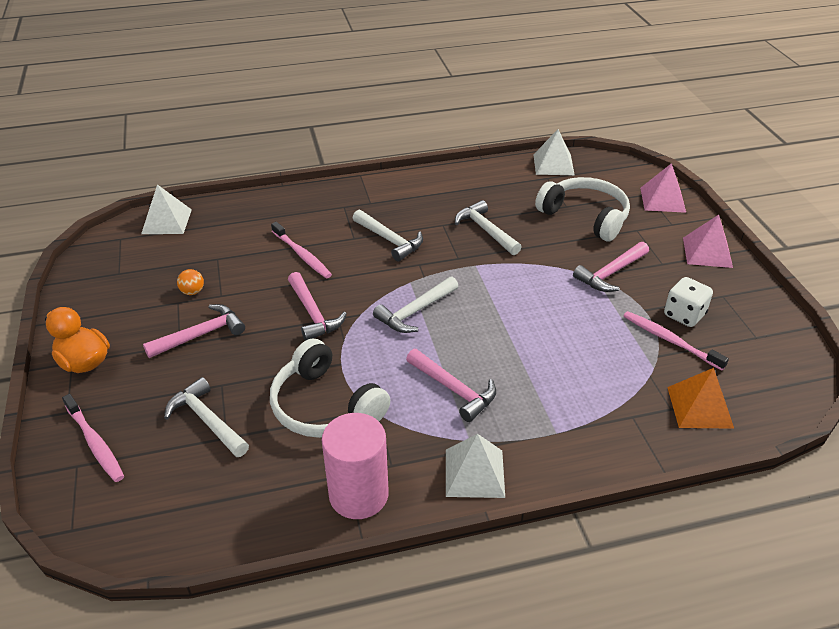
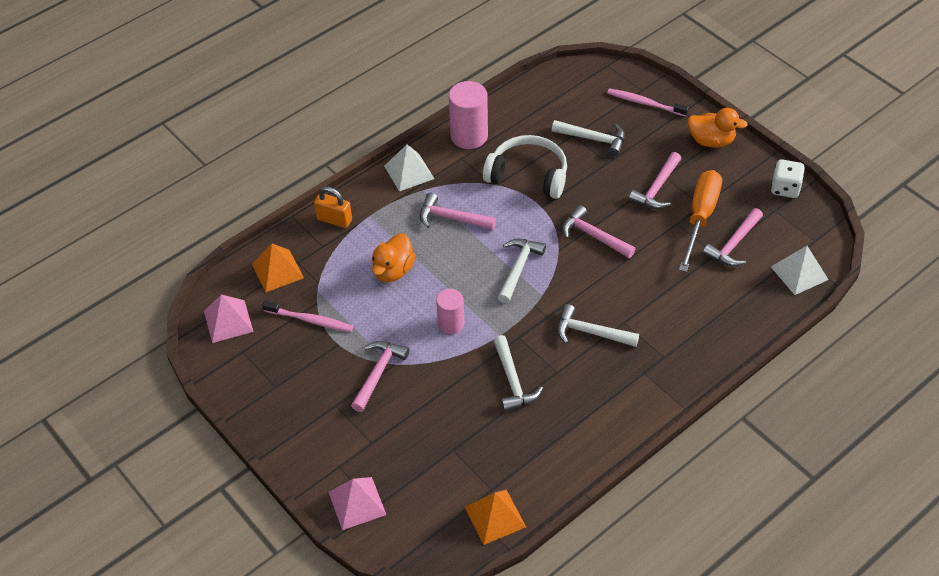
camera: 155 degrees right, 10 degrees up
orange ball [177,269,204,295] -> orange screwdriver [679,170,722,272]
pink toothbrush [271,222,332,278] -> none
white hammer [455,200,522,255] -> white hammer turned 45 degrees clockwise [493,335,543,411]
white pyramid [533,129,575,175] -> orange pyramid [465,490,526,545]
white headphones [535,177,630,242] -> none
white dice [664,277,713,327] -> white dice moved to [771,159,805,198]
pink pyramid [683,215,733,268] -> pink pyramid moved to [204,295,254,343]
none -> orange padlock [314,186,352,228]
none -> orange duck [372,233,416,282]
none -> pink cylinder [436,289,464,334]
none -> pink hammer [703,208,763,267]

